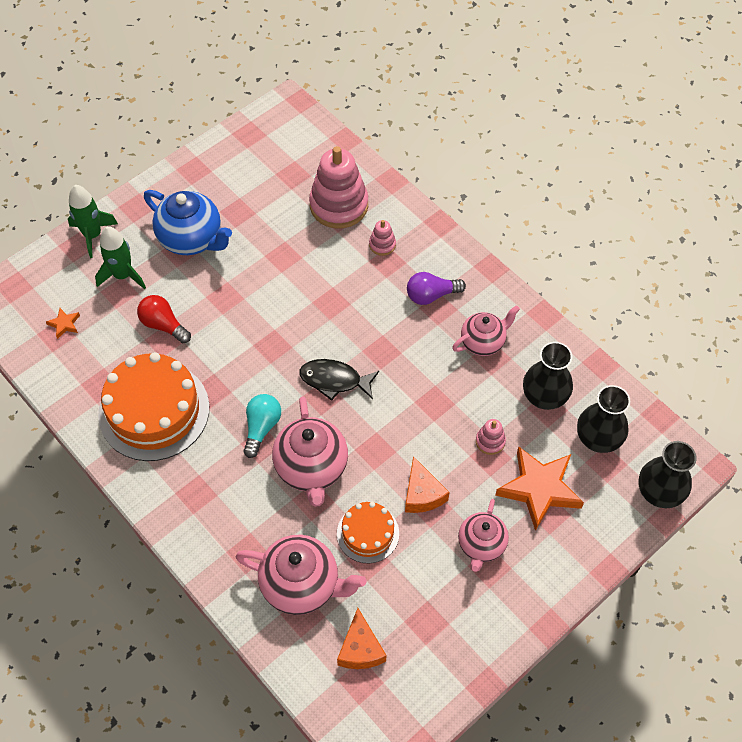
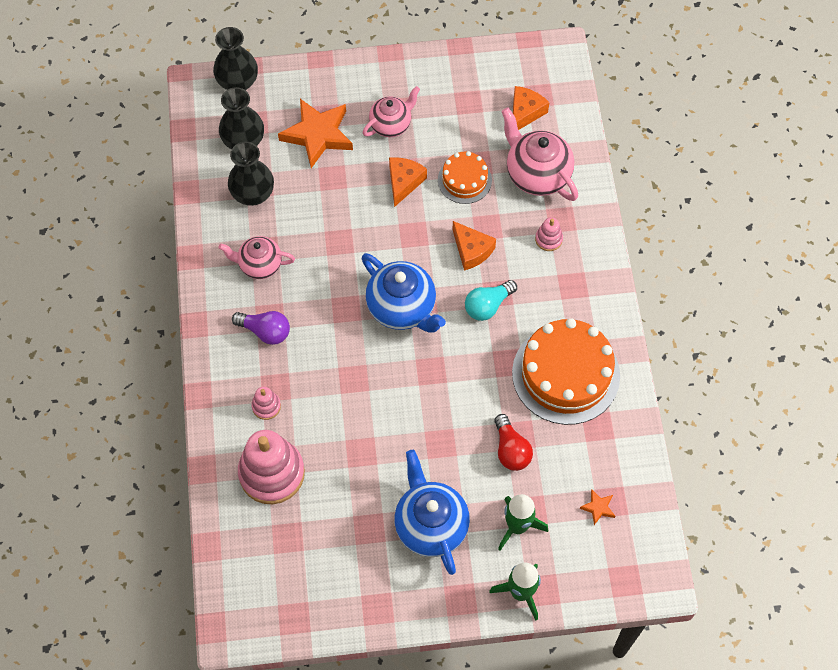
camera: 145 degrees left, 5 degrees up
pink teapot [272,396,348,507] -> orange cheese [452,221,496,271]
black fish [299,359,379,401] -> blue teapot [362,253,446,333]
pink stacking toy [476,419,506,455] -> pink stacking toy moved to [535,218,563,251]

